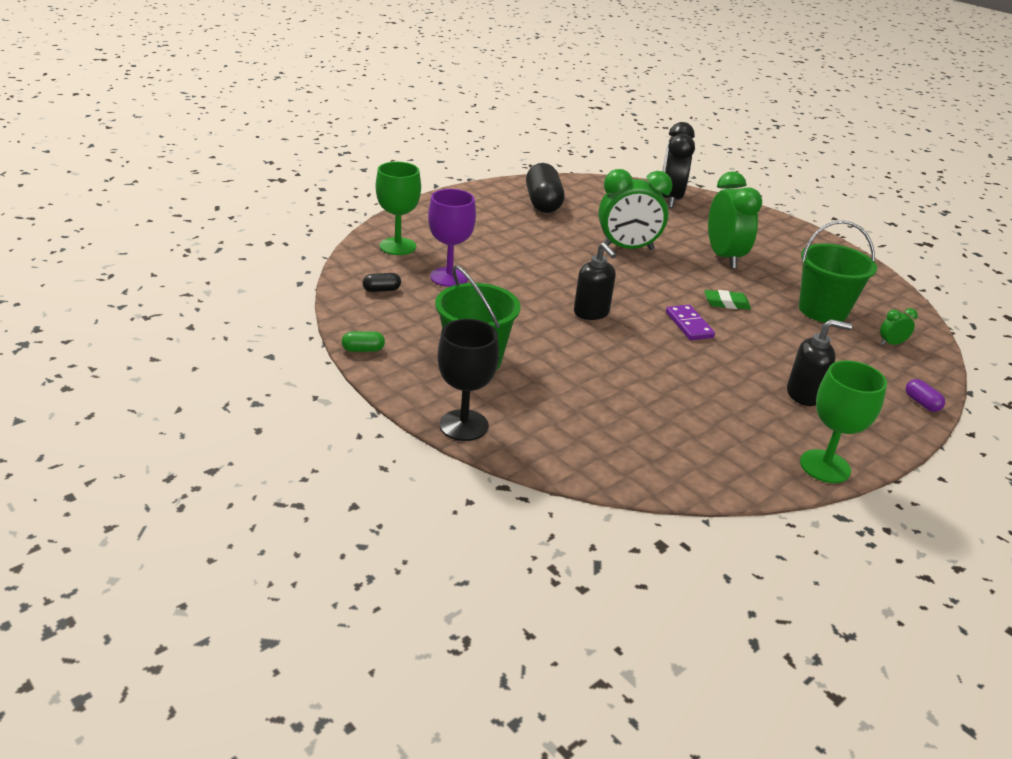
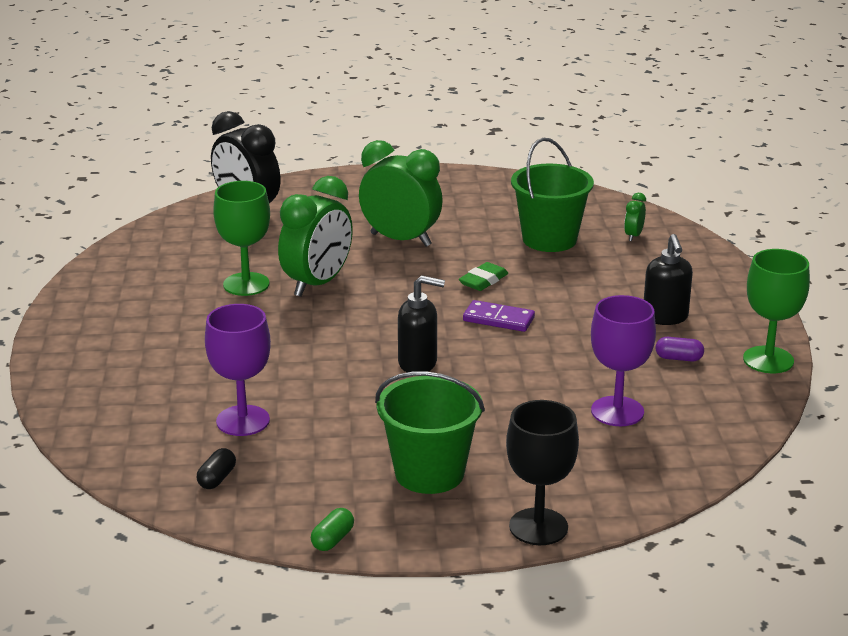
camera: 50 degrees left, 5 degrees down
green goblet [376,162,421,255] -> green goblet moved to [213,181,270,296]
black capsule [526,163,564,213] -> none
black soap dispenser [787,319,852,406] -> black soap dispenser turned 135 degrees clockwise [644,234,693,325]
purple capsule [906,379,945,412] -> purple capsule moved to [656,337,704,361]
none -> purple goblet [591,295,656,426]

